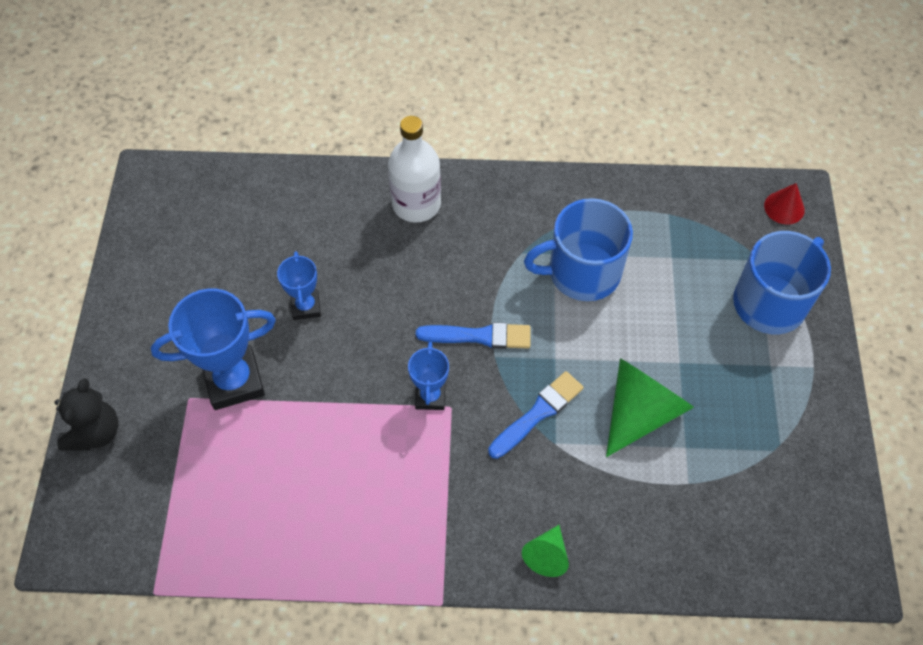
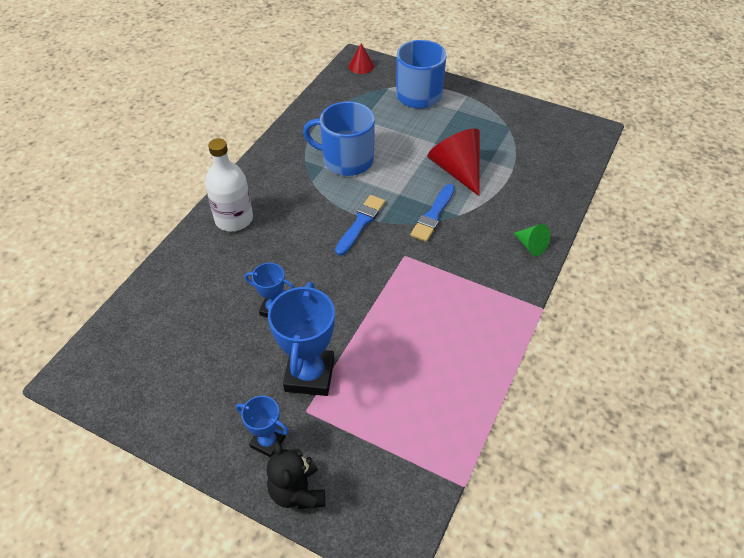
camera: 65 degrees left, 10 degrees down
black teddy bear [55,378,118,450] -> black teddy bear turned 150 degrees counterclockwise [267,441,325,509]
blue trophy [408,342,449,410] -> blue trophy moved to [236,396,289,457]
blue brush [488,371,584,459] -> blue brush turned 135 degrees counterclockwise [410,184,455,242]
blue mug [524,198,633,301] -> blue mug turned 90 degrees clockwise [303,101,375,176]
green cone [606,358,694,457] -> red cone [427,128,480,196]

